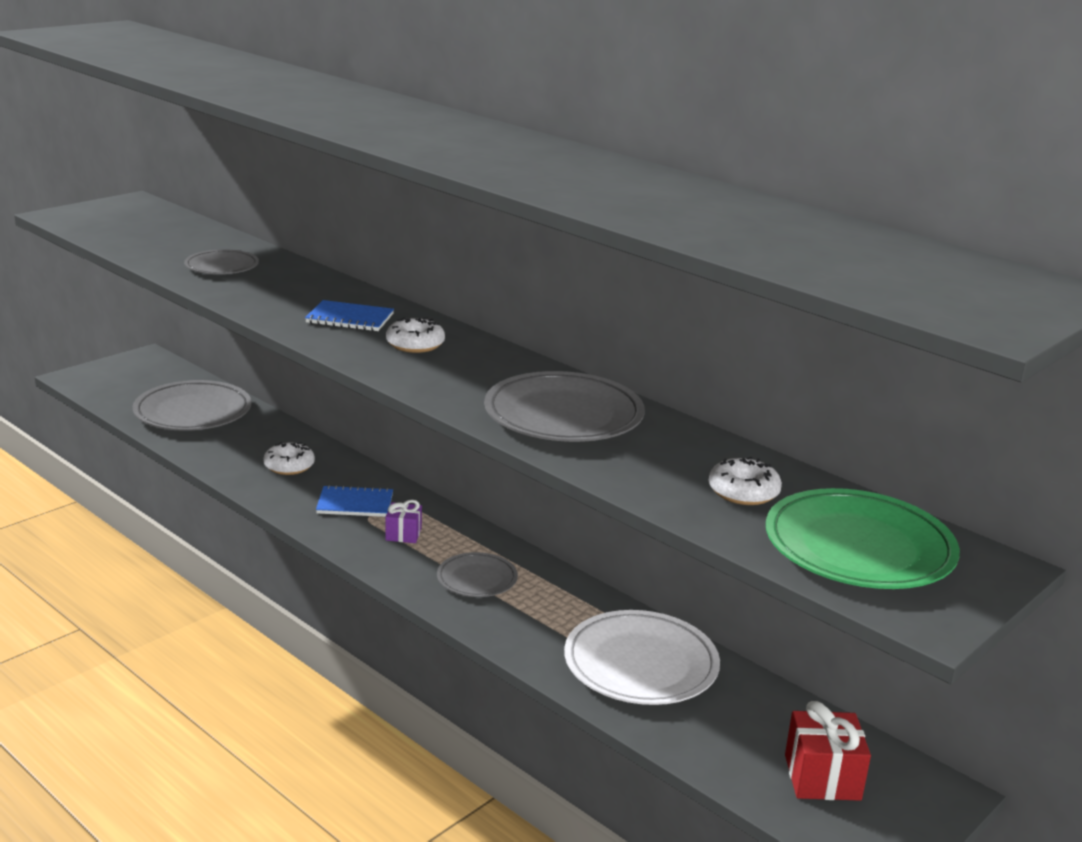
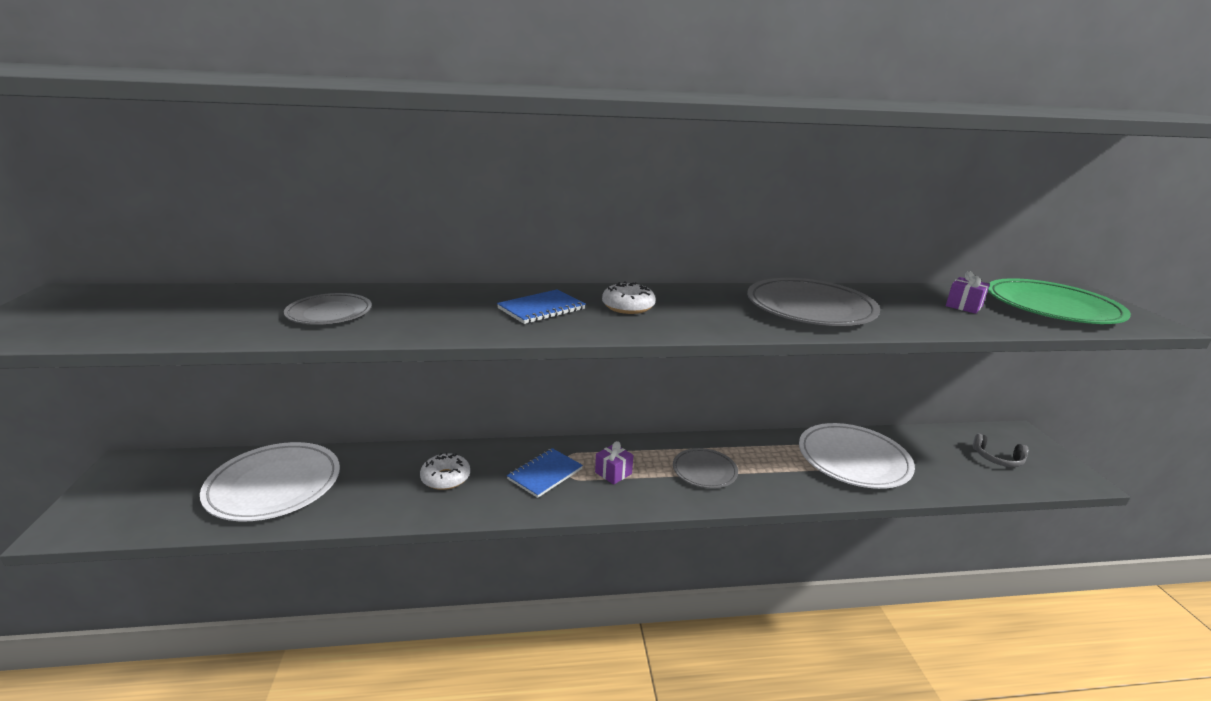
camera: 50 degrees left, 0 degrees up
grey plate [133,380,251,431] -> white plate [200,442,340,521]
white donut [709,457,782,505] -> purple gift [946,272,990,314]
red gift [785,701,871,801] -> grey headphones [973,434,1029,467]

